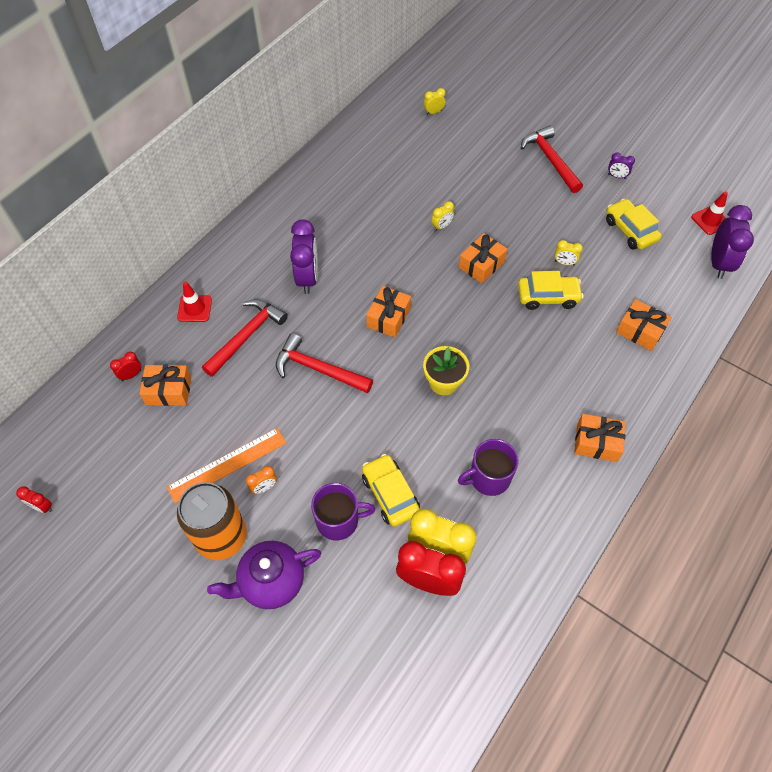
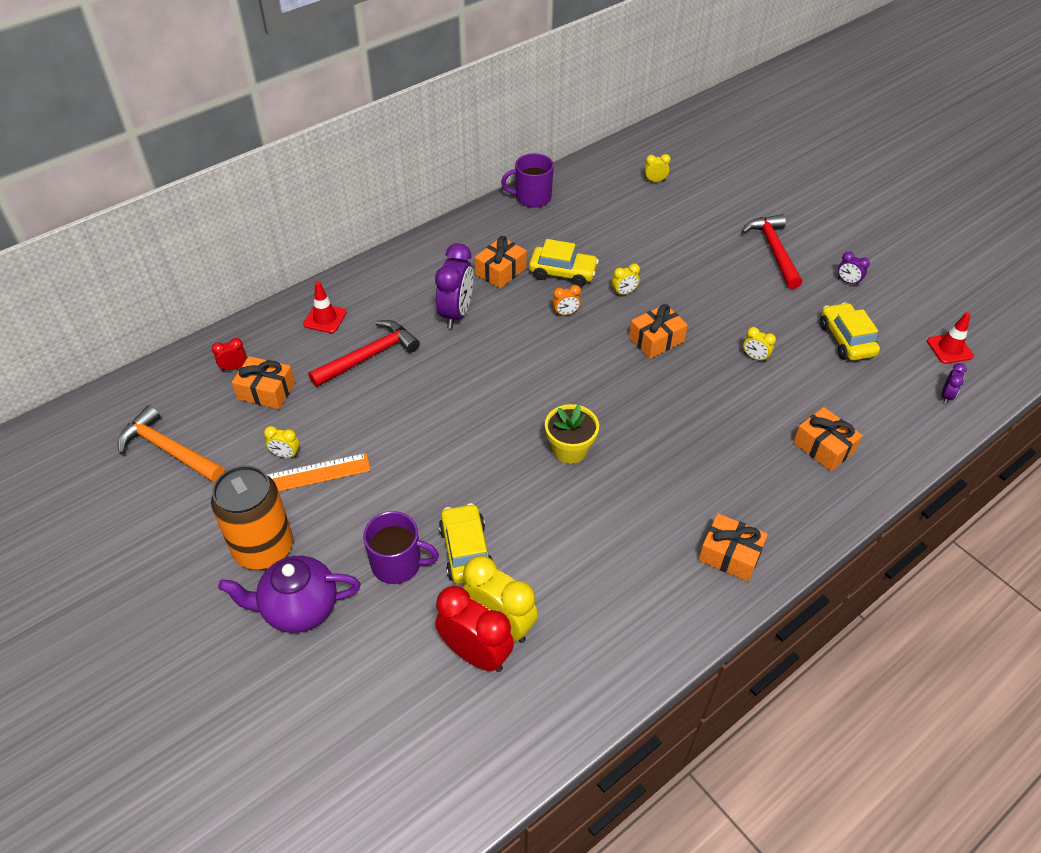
camera: 15 degrees right, 10 degrees down
red clock [16,486,52,513] -> none
orange clock [246,466,277,494] -> orange clock moved to [552,285,581,316]
red hammer [276,333,373,393] -> none
orange gift [366,286,411,338] -> orange gift moved to [475,236,527,289]
purple mug [458,439,519,496] -> purple mug moved to [501,153,554,208]
yellow car [518,271,583,310] -> yellow car moved to [529,239,599,287]
purple clock [711,205,754,279] -> purple clock [941,363,967,404], size x0.48
none -> orange hammer [117,405,225,483]
none -> yellow clock [264,426,300,458]

